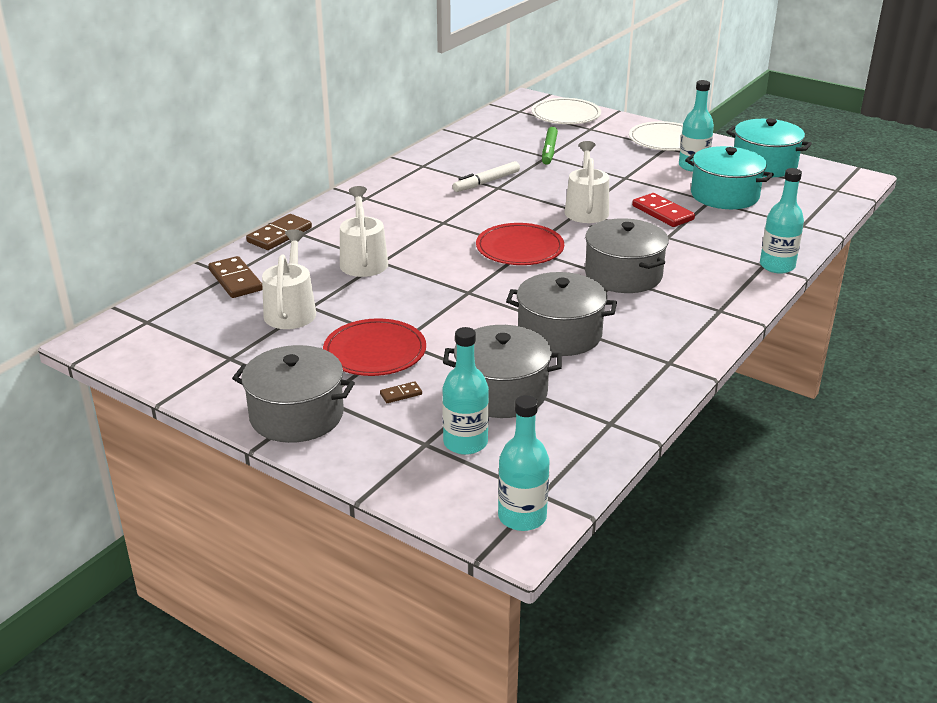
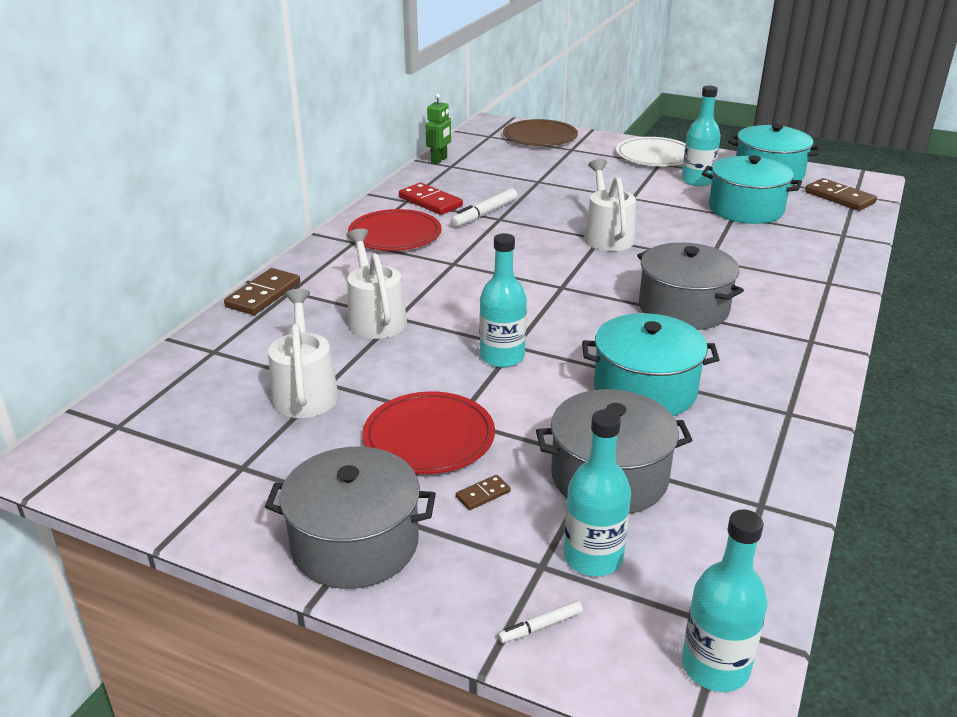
camera: 10 degrees left, 0 degrees up
brown domino [208,256,263,298] -> brown domino moved to [805,178,877,211]
red plate [476,223,564,265] -> red plate moved to [348,209,442,251]
grey pot [506,272,617,356] -> turquoise pot [582,313,720,416]
white plate [531,98,601,124] -> brown plate [503,119,578,146]
green marker [542,127,558,165] -> none
red domino [632,193,695,227] -> red domino moved to [399,183,463,215]
turquoise bottle [760,168,804,274] -> turquoise bottle moved to [480,233,527,368]
none -> green robot [426,93,451,164]
none -> white marker [498,601,583,643]

